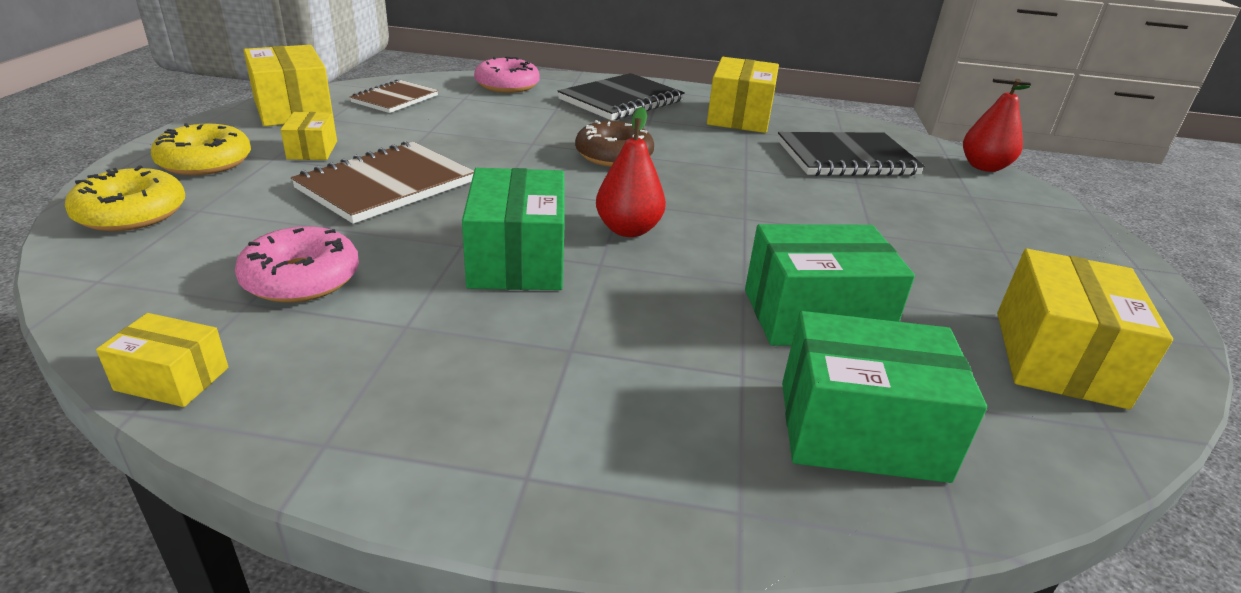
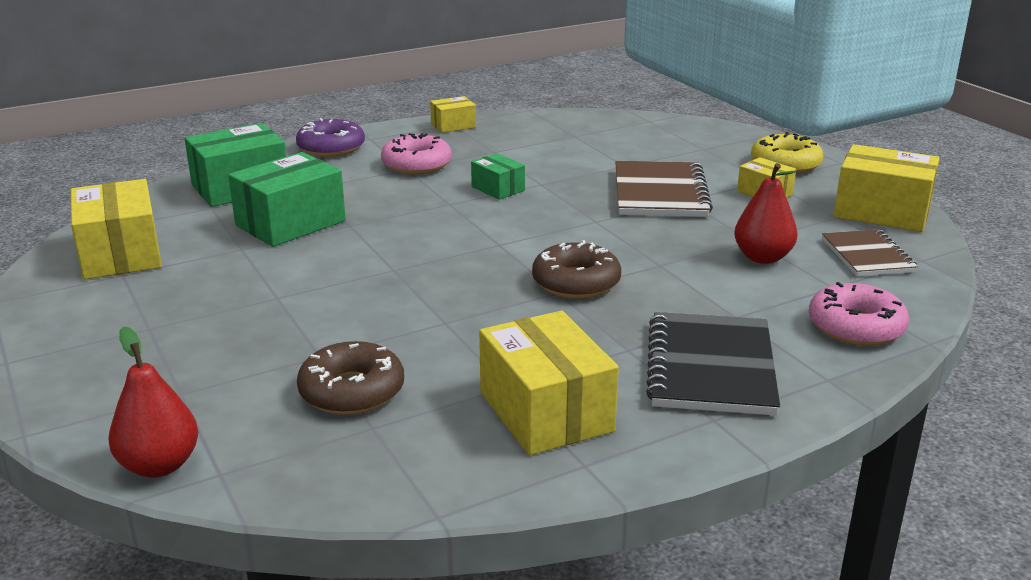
camera: 145 degrees right, 5 degrees down
yellow donut [65,166,185,231] -> none
yellow box [96,313,228,407] -> yellow box moved to [430,96,476,133]
pink donut [235,226,359,303] -> pink donut moved to [381,133,452,175]
green box [462,168,565,290] -> green box [471,153,525,200], size x0.54
red pear [596,107,666,237] -> red pear moved to [734,163,798,264]
black notebook [778,132,925,176] -> brown donut [297,341,404,415]
none -> purple donut [296,118,365,157]

